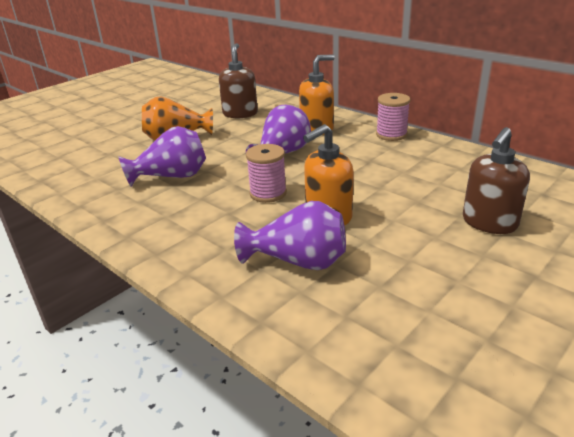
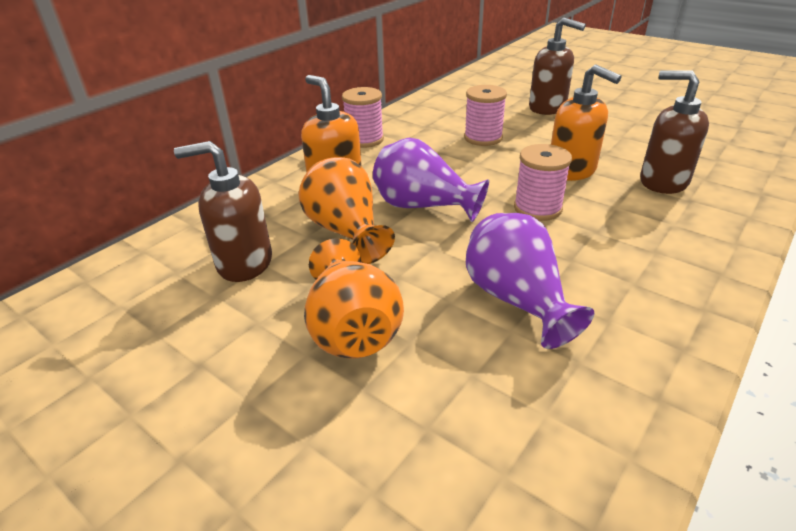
camera: 95 degrees left, 5 degrees up
purple vase [234,201,346,270] -> brown soap dispenser [640,70,709,194]
none -> orange vase [298,157,395,264]
none -> pink spool [464,85,507,146]

